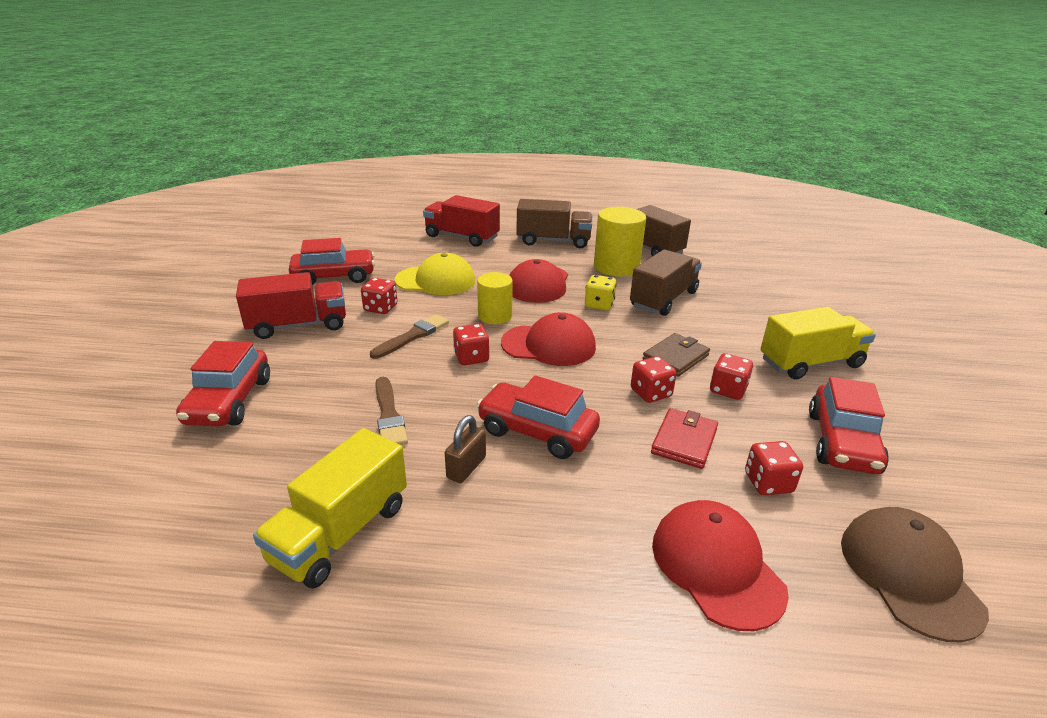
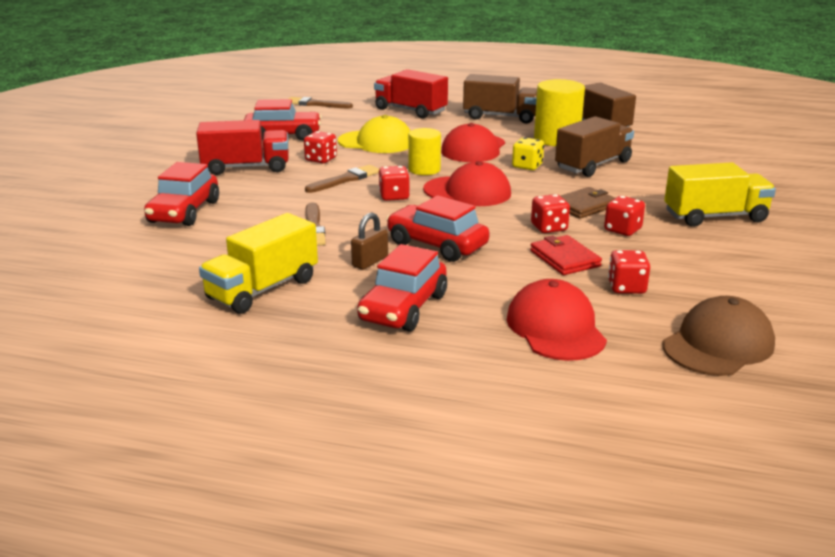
camera: 10 degrees right, 5 degrees down
red wallet [651,408,718,469] -> red wallet turned 60 degrees counterclockwise [530,235,602,275]
red car [809,377,889,474] -> red car moved to [357,244,447,331]
brown cap [841,507,989,643] -> brown cap turned 45 degrees clockwise [662,296,775,376]
none -> brown brush [289,97,353,108]

